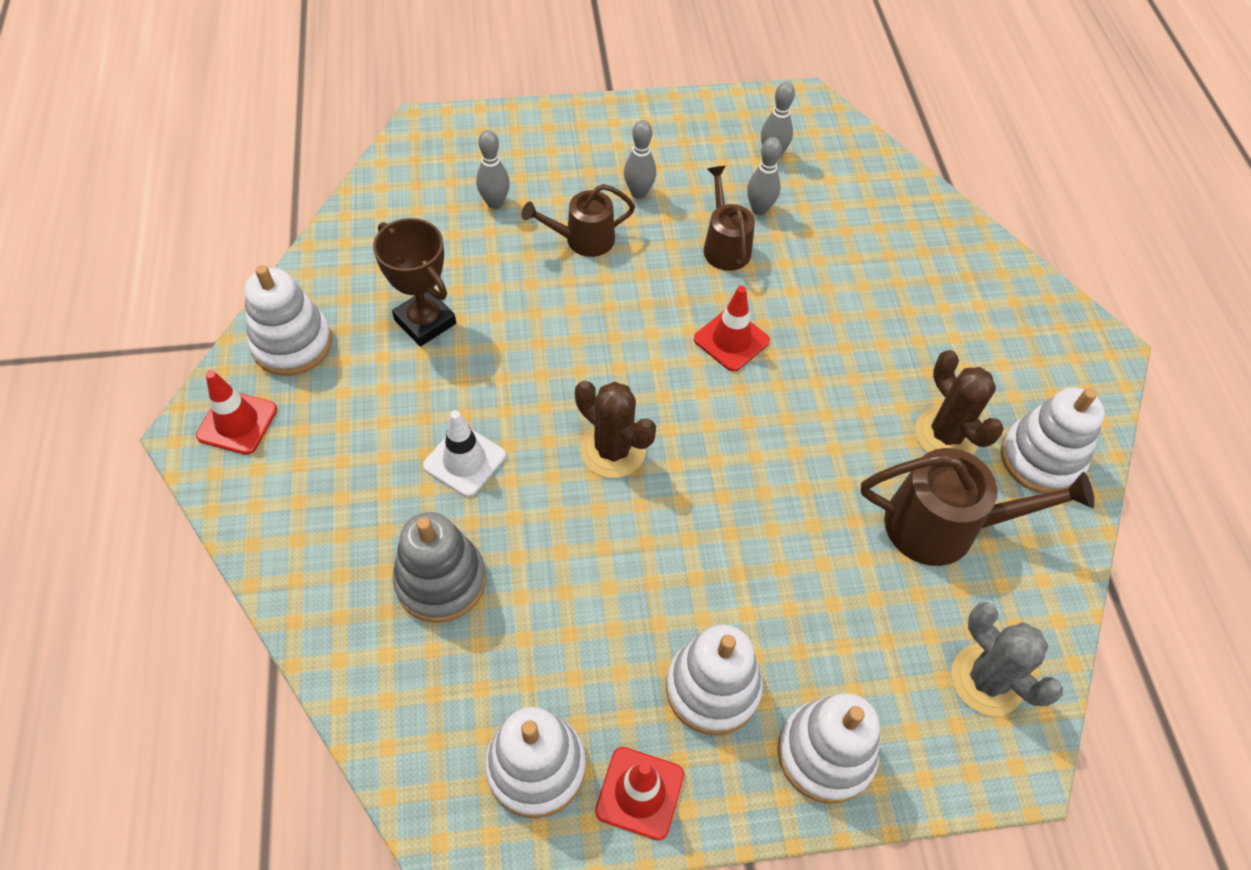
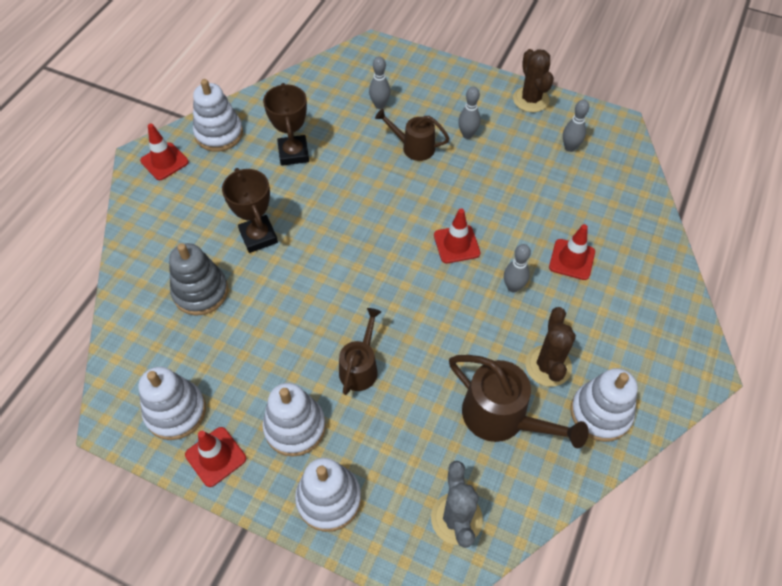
camera: 35 degrees right, 0 degrees up
white traffic cone [423,410,506,497] -> brown trophy [222,168,278,253]
brown cactus [575,380,656,478] -> brown cactus moved to [513,49,554,112]
brown watering can [703,166,755,271] -> brown watering can moved to [339,308,381,395]
grey bowling pin [747,137,782,215] -> grey bowling pin moved to [504,244,531,293]
none -> red traffic cone [549,224,595,280]

